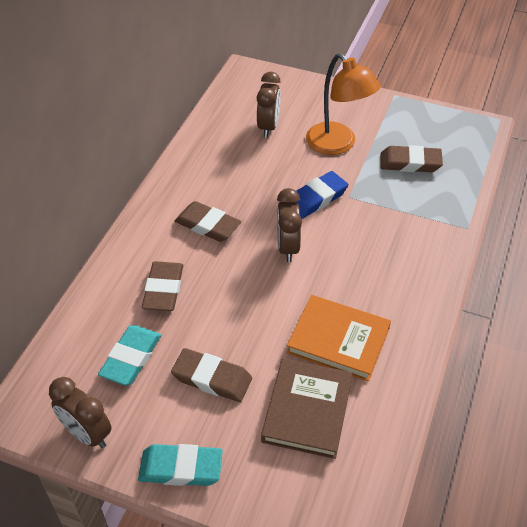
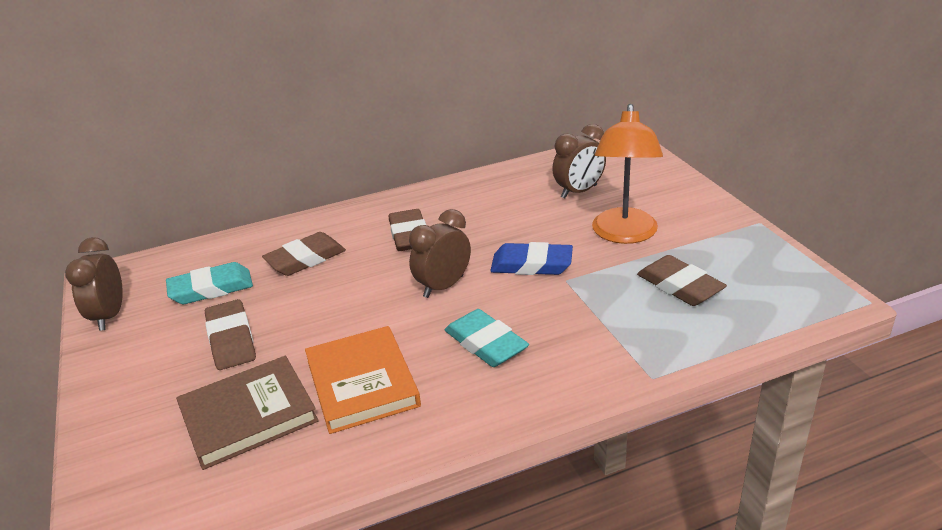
camera: 50 degrees right, 15 degrees down
turquoise eraser [138,444,223,486] -> turquoise eraser moved to [445,309,529,367]

